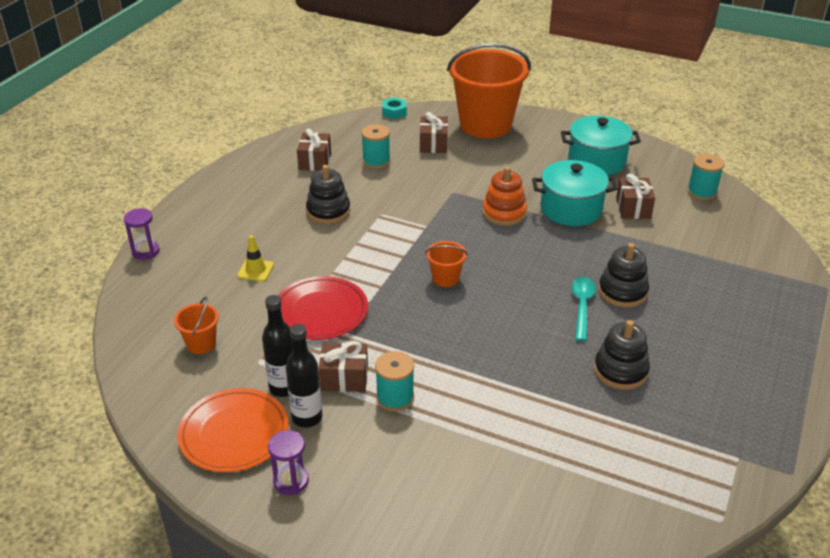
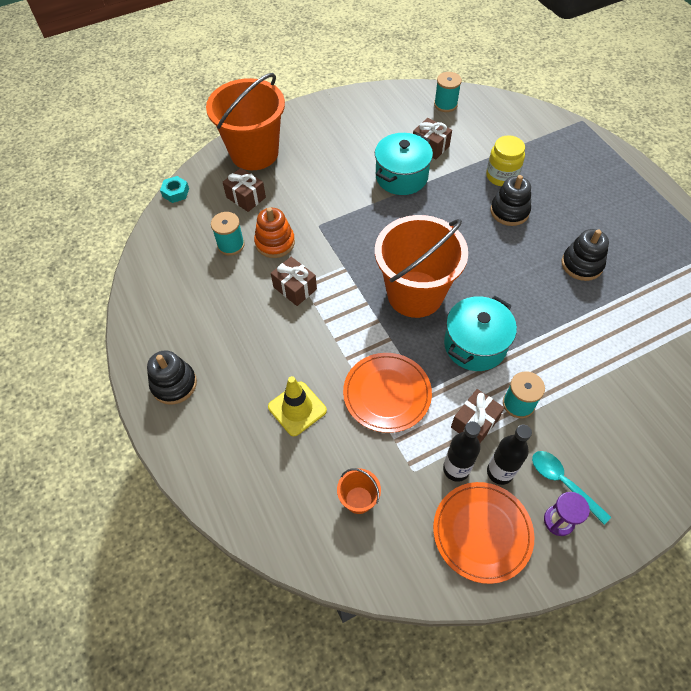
camera: 50 degrees left, 20 degrees up
purple hourglass [124,208,159,260] -> none
yellow traffic cone [237,235,274,282] -> yellow traffic cone [268,376,327,437], size x1.53
red plate [278,276,368,340] -> orange plate [343,353,432,433]
brown gift [297,128,331,171] -> brown gift moved to [271,257,317,306]
black stacking toy [306,165,350,224] -> black stacking toy moved to [147,350,197,404]
orange bucket [425,241,468,287] -> orange bucket [375,215,468,318], size x2.42
orange stacking toy [482,167,527,226] -> orange stacking toy moved to [254,207,295,258]
turquoise pot [561,115,641,175] -> turquoise pot moved to [444,296,517,371]
turquoise spoon [571,277,596,341] -> turquoise spoon moved to [532,451,611,525]
none -> yellow jar [486,135,525,186]

